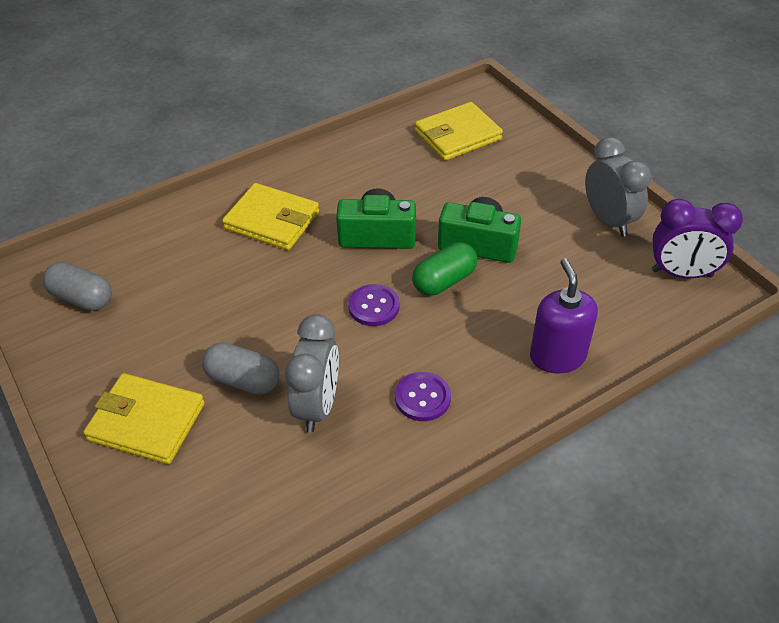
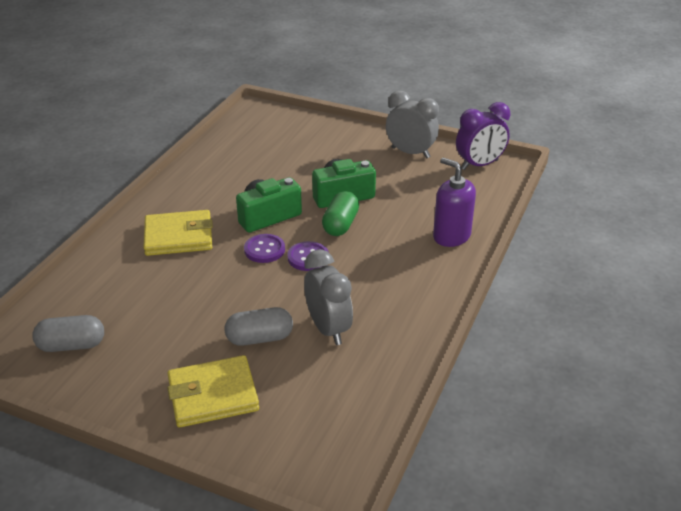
camera: 35 degrees left, 10 degrees down
purple button [395,372,451,421] -> purple button moved to [244,234,285,263]
yellow wallet [415,102,503,161] -> none

